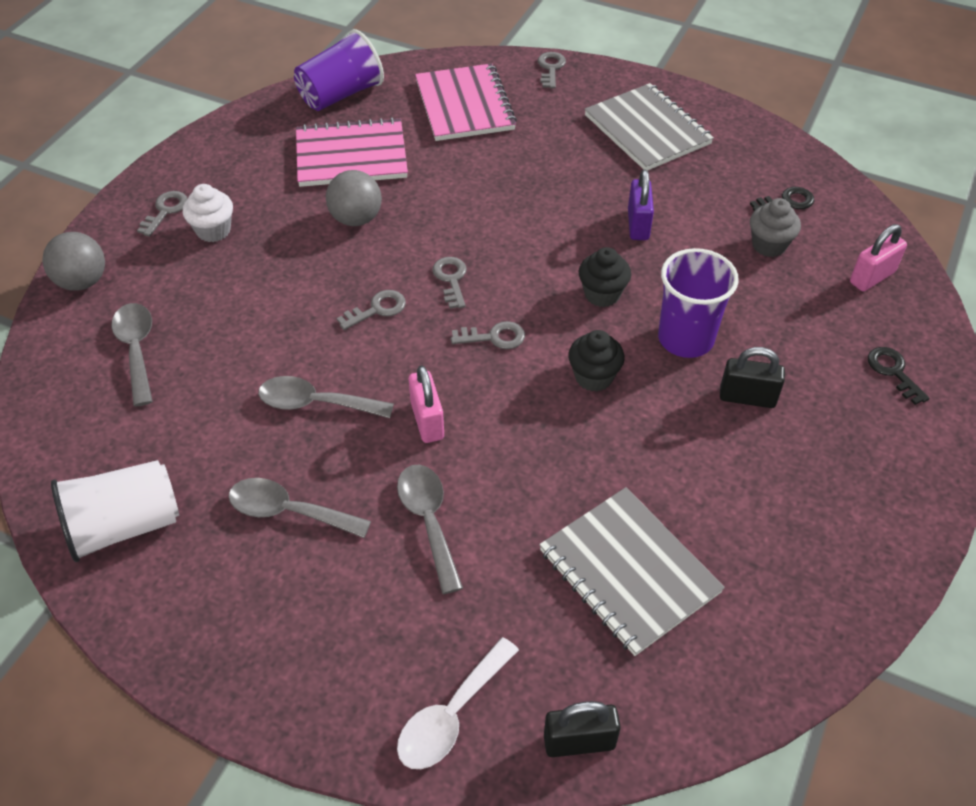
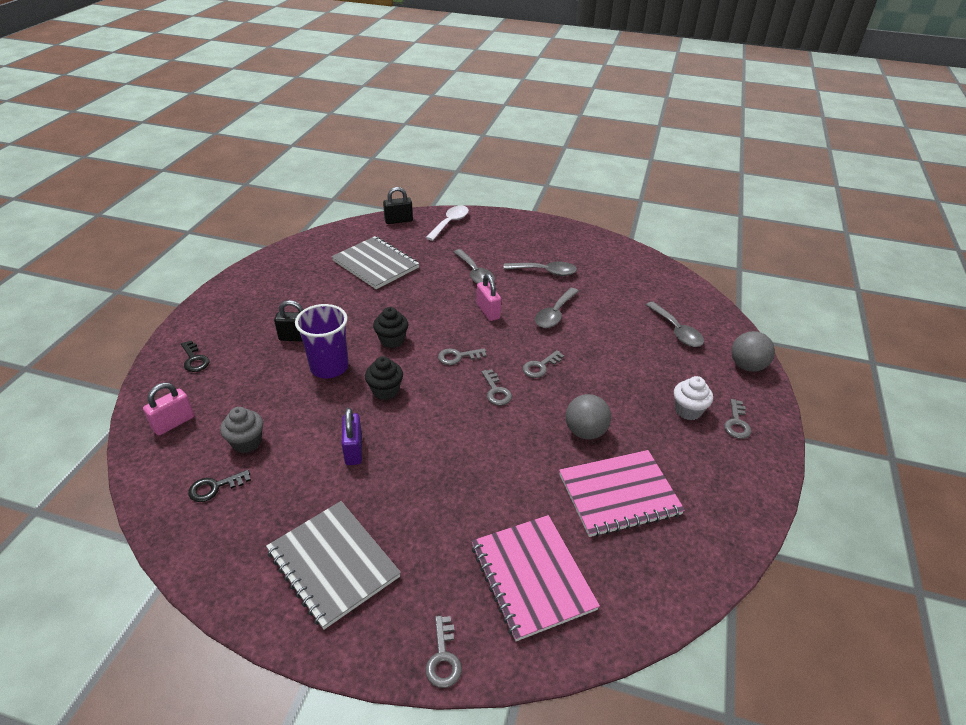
camera: 170 degrees right, 10 degrees down
white cup [51,460,179,562] -> none
grey spoon [258,376,394,418] -> grey spoon turned 120 degrees clockwise [535,288,579,328]
purple cup [294,29,384,111] -> none

